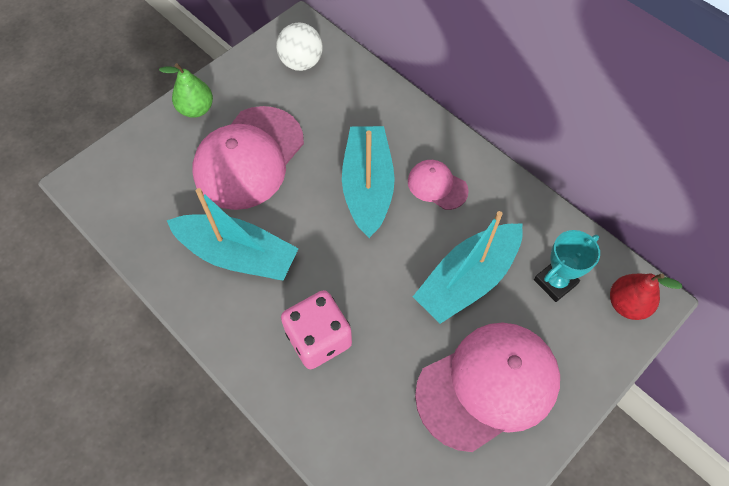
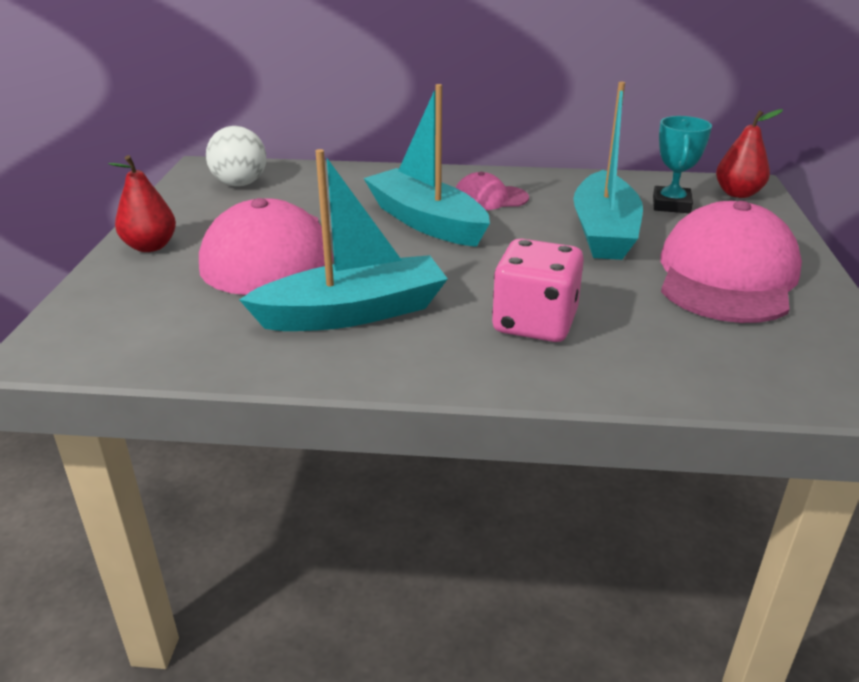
camera: 40 degrees left, 30 degrees down
green pear [159,63,213,118] -> red pear [108,155,176,252]

